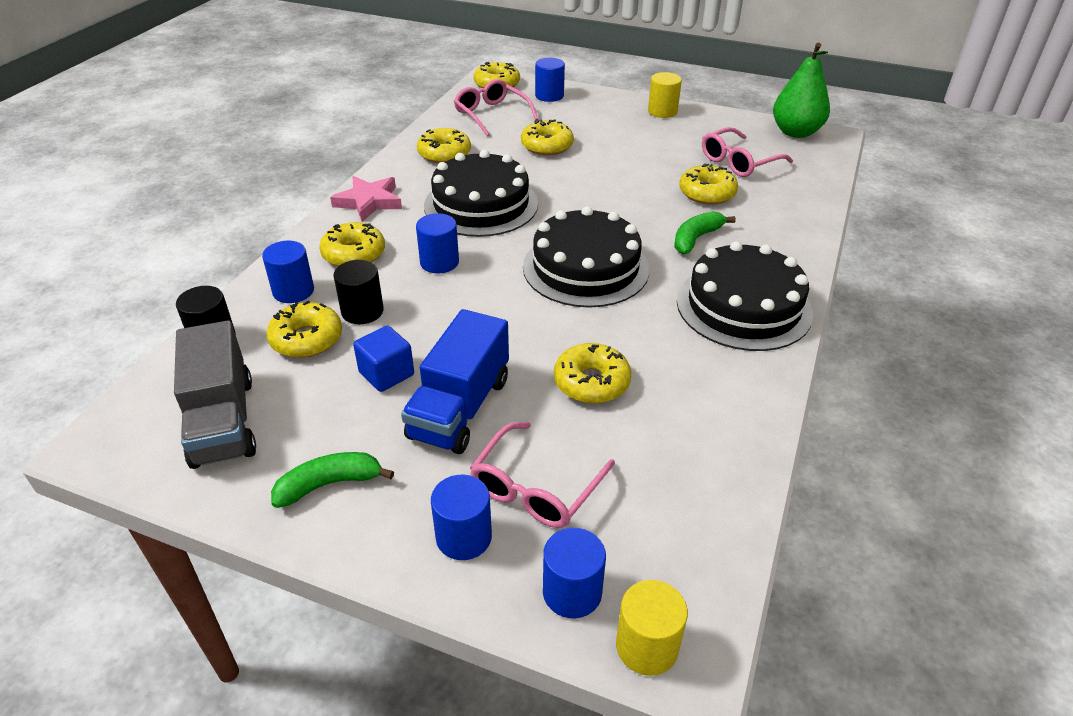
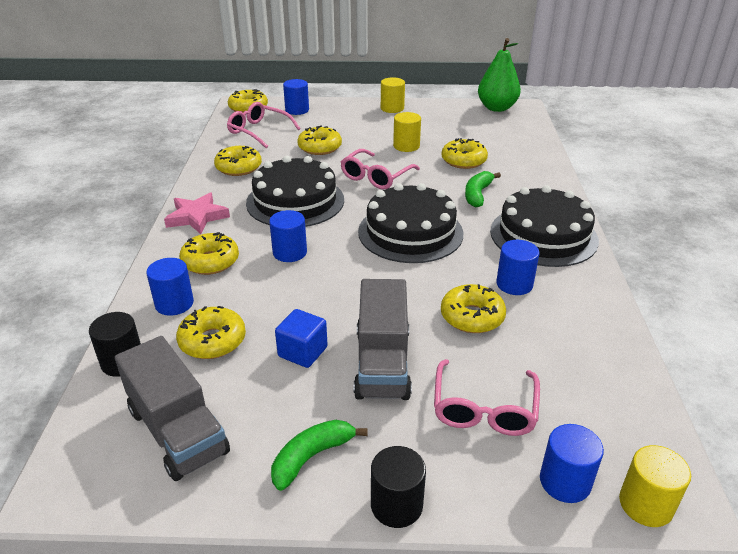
camera: 20 degrees left, 5 degrees down
black cylinder [333,260,384,324] -> black cylinder moved to [371,446,426,528]
blue truck [401,309,509,454] -> grey truck [354,279,412,400]
blue cylinder [431,475,492,560] -> blue cylinder moved to [496,240,540,295]
pink glasses [702,127,793,177] -> pink glasses moved to [341,149,420,190]
none -> yellow cylinder [393,112,421,152]

